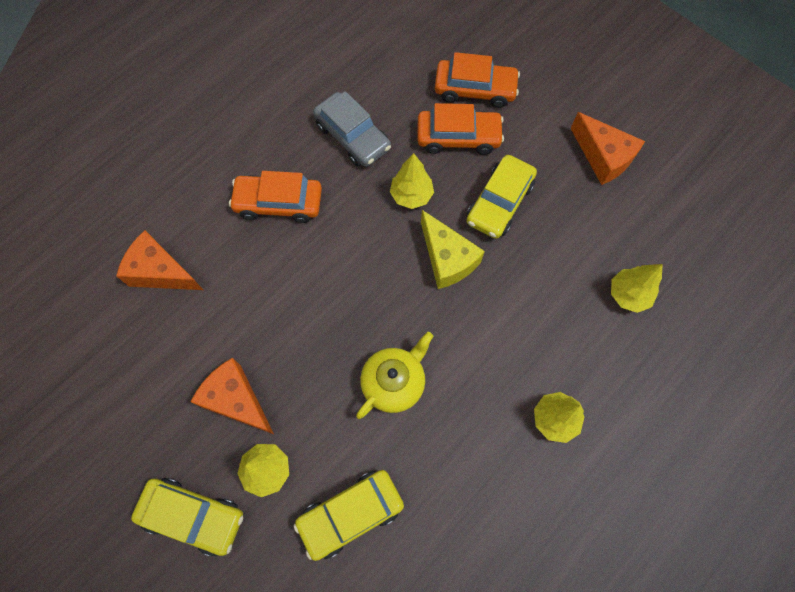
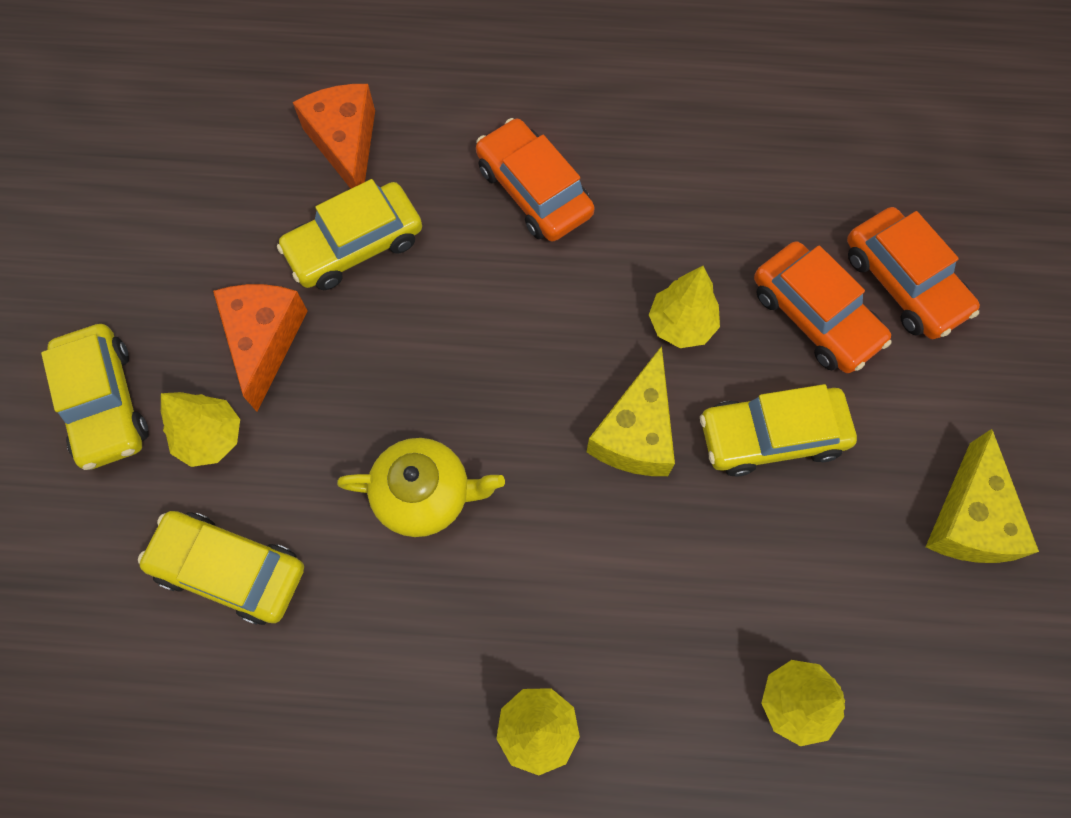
camera: 50 degrees right, 0 degrees up
grey car [313,91,391,167] -> none
orange cheese [570,112,645,185] -> yellow cheese [926,429,1039,563]
none -> yellow car [277,179,422,290]

